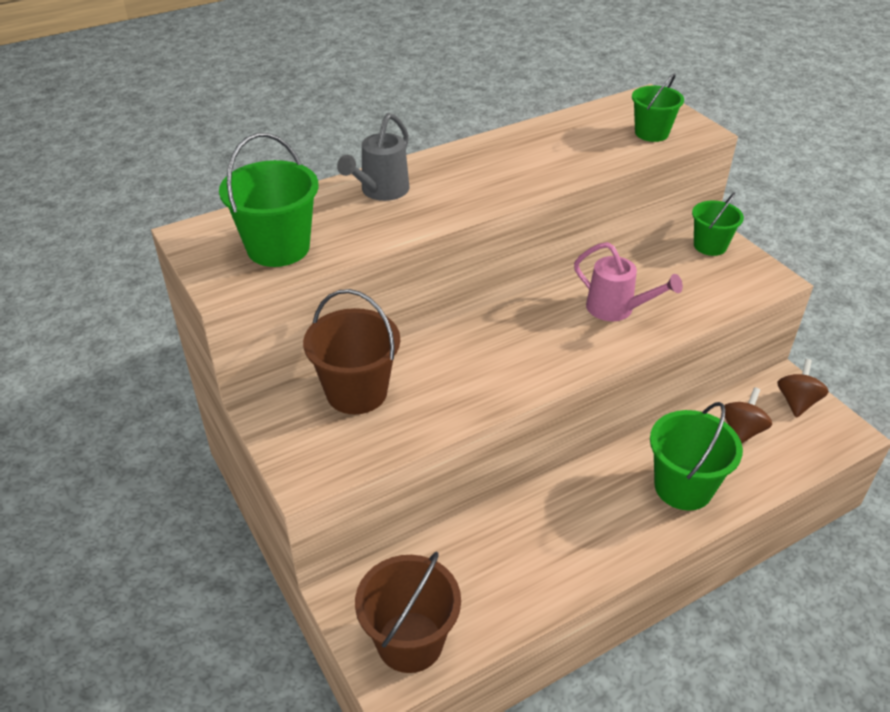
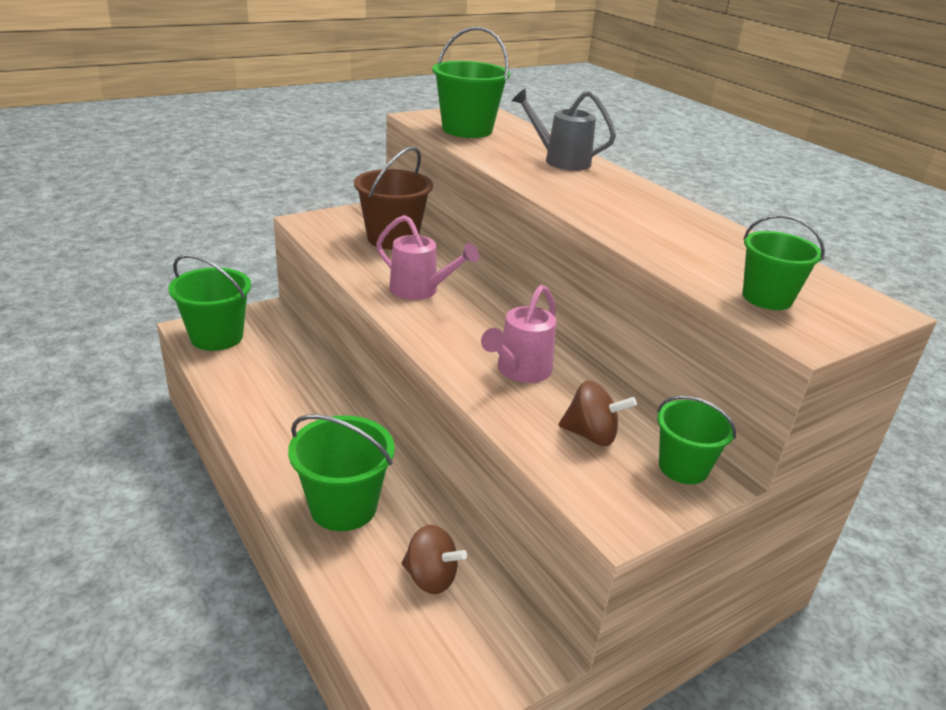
camera: 85 degrees right, 10 degrees down
brown bucket [355,552,461,673] -> green bucket [169,254,251,351]
brown spinning top [777,359,829,418] -> brown spinning top moved to [559,380,637,446]
none -> pink watering can [376,215,479,300]

